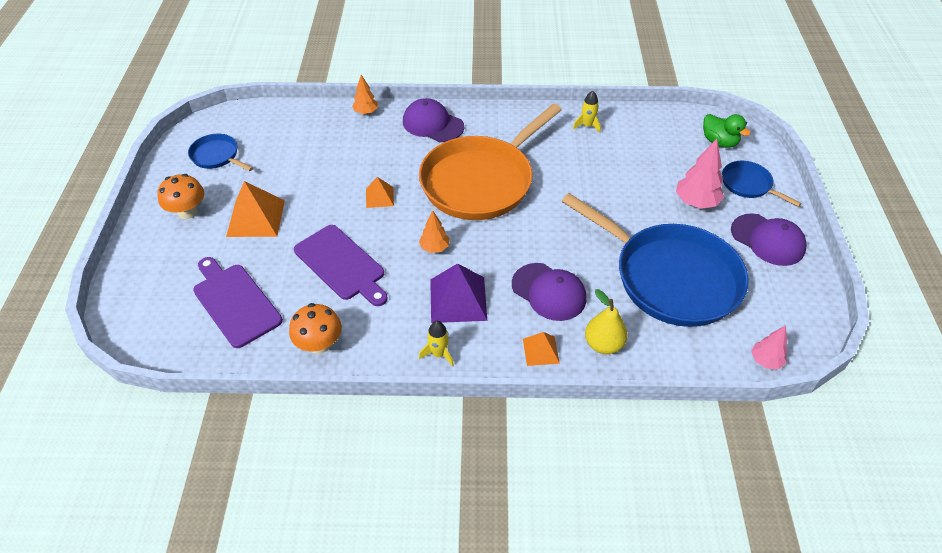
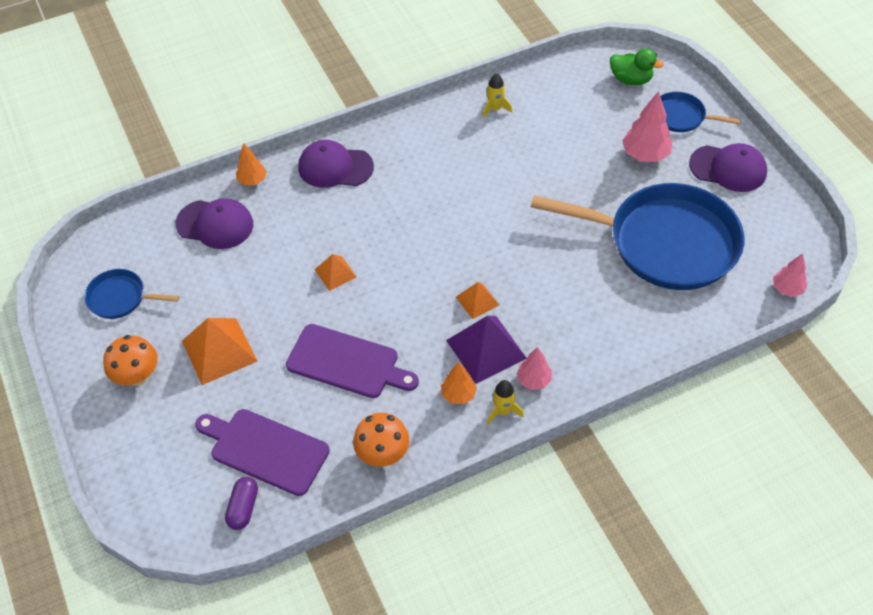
camera: 25 degrees left, 5 degrees up
orange pan [419,104,562,220] -> none
orange tree [419,211,449,253] -> orange tree moved to [441,362,477,404]
purple cap [512,263,586,321] -> purple cap moved to [175,198,253,249]
orange pyramid [523,332,560,366] -> orange pyramid moved to [456,282,499,319]
yellow pear [585,289,628,354] -> none
none -> purple capsule [225,477,258,530]
none -> pink tree [517,347,552,390]

